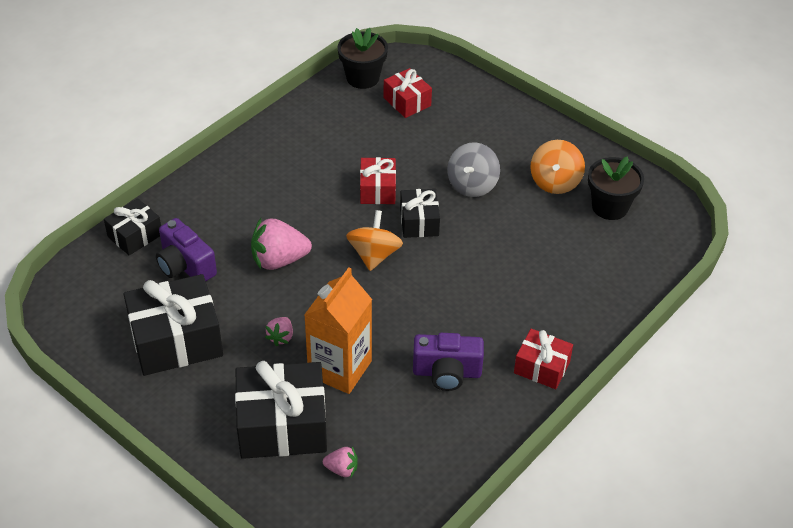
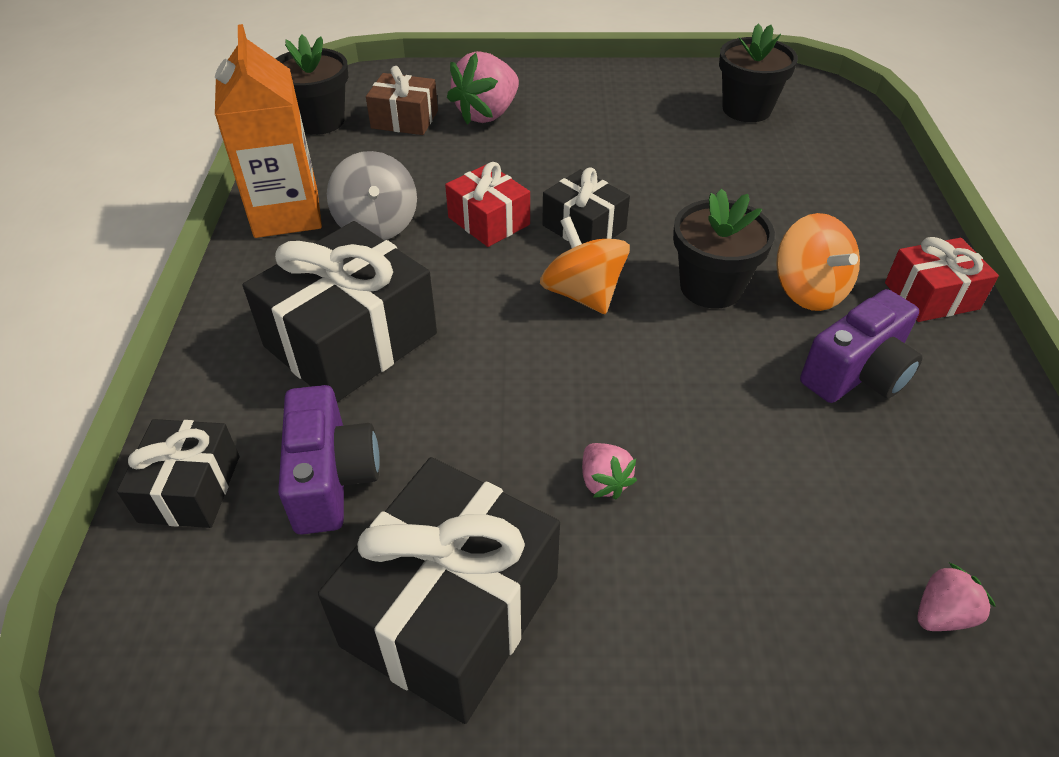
camera: 40 degrees left, 0 degrees up
purple camera [156,218,217,281] -> purple camera turned 105 degrees counterclockwise [278,385,380,535]
black gift [235,361,327,459] -> black gift moved to [242,221,437,402]
pink strawberry [251,218,312,270] -> pink strawberry moved to [447,51,519,125]
orange carton [304,268,372,394] -> orange carton moved to [215,24,322,238]
red gift [383,68,432,118] -> brown gift [366,66,438,135]
grey spinning top [447,142,500,197] -> grey spinning top moved to [327,151,417,240]
orange spinning top [530,140,585,194] -> orange spinning top moved to [776,213,860,311]
none -> black flower pot [673,189,775,308]

